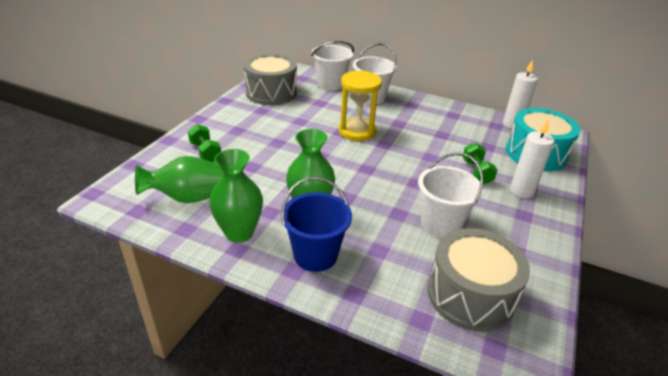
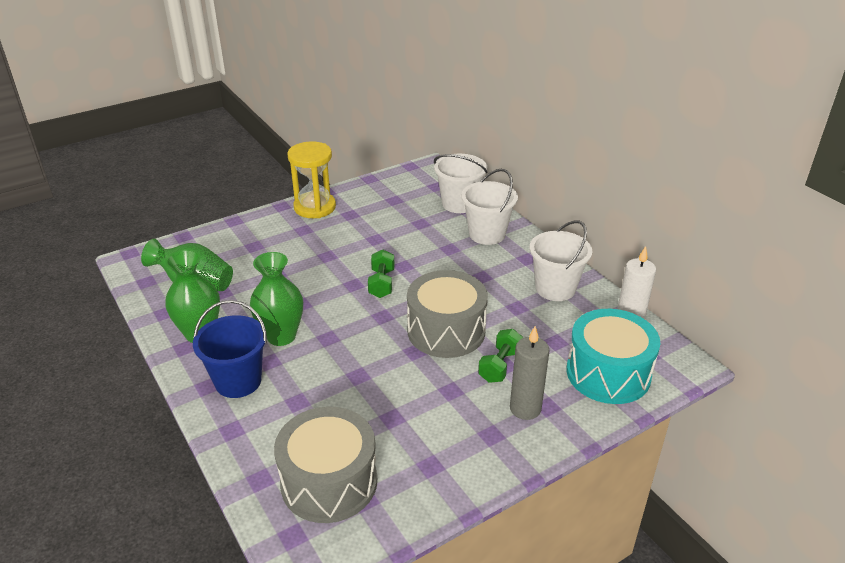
camera: 35 degrees right, 0 degrees up
green dumbbell [188,124,221,162] -> green dumbbell moved to [368,250,395,298]
grey drum [244,54,297,105] -> grey drum moved to [407,270,488,358]
yellow hourglass [338,71,382,141] -> yellow hourglass moved to [287,141,336,218]
white bucket [418,152,484,238] -> white bucket moved to [530,220,593,301]
white candle [510,119,554,199] -> grey candle [510,326,549,420]

